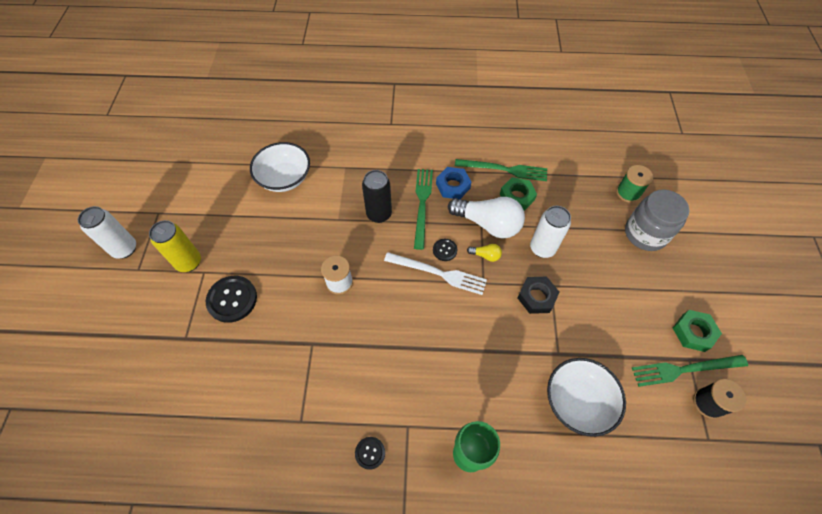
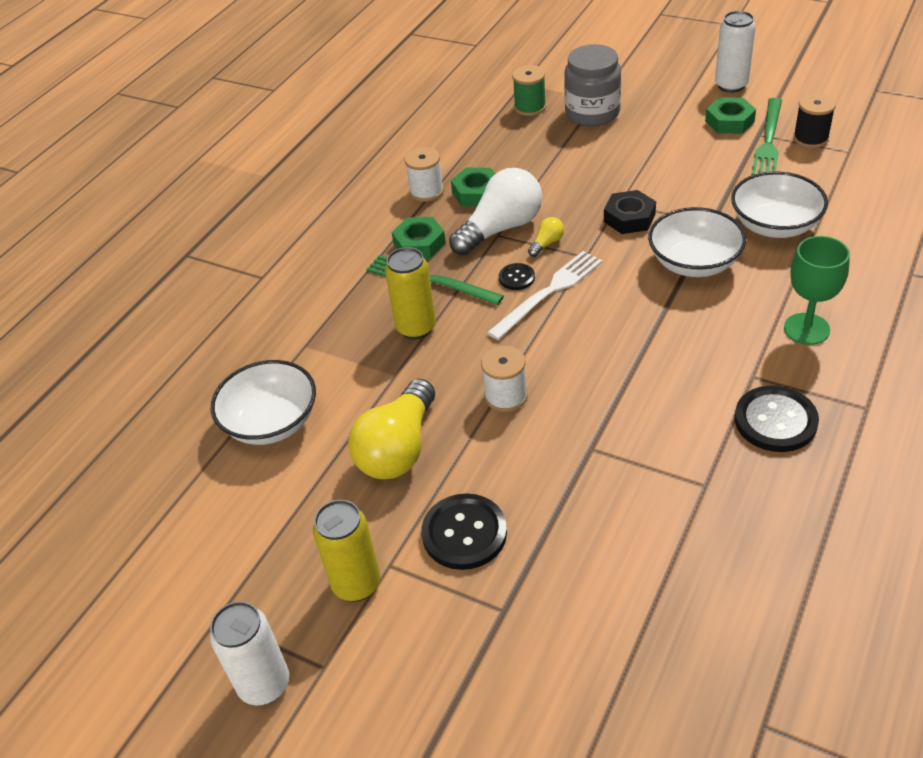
camera: 60 degrees left, 15 degrees down
black button [355,437,385,470] -> black button [735,386,819,452], size x1.88
black can [362,170,392,223] -> yellow can [385,247,436,339]
blue nut [436,167,471,199] -> green nut [392,217,446,259]
green fork [455,159,547,181] -> white spool [405,147,444,202]
white can [530,206,571,258] -> white can moved to [715,11,756,93]
none -> yellow light bulb [348,379,435,479]
none -> white bowl [648,207,746,277]

